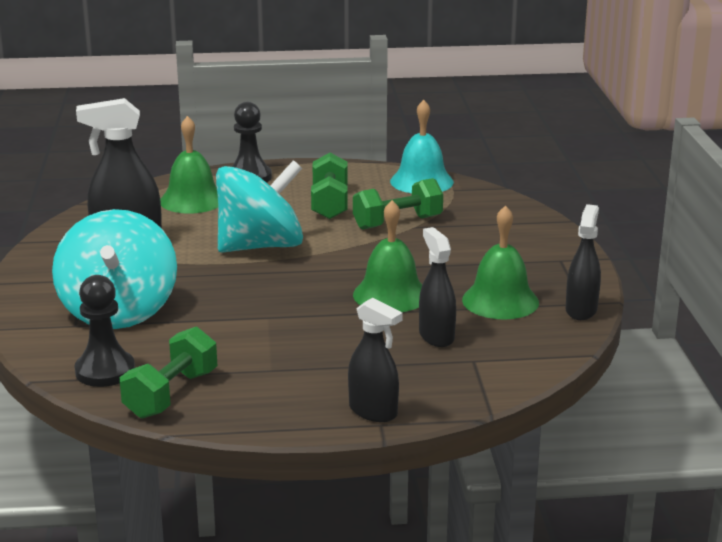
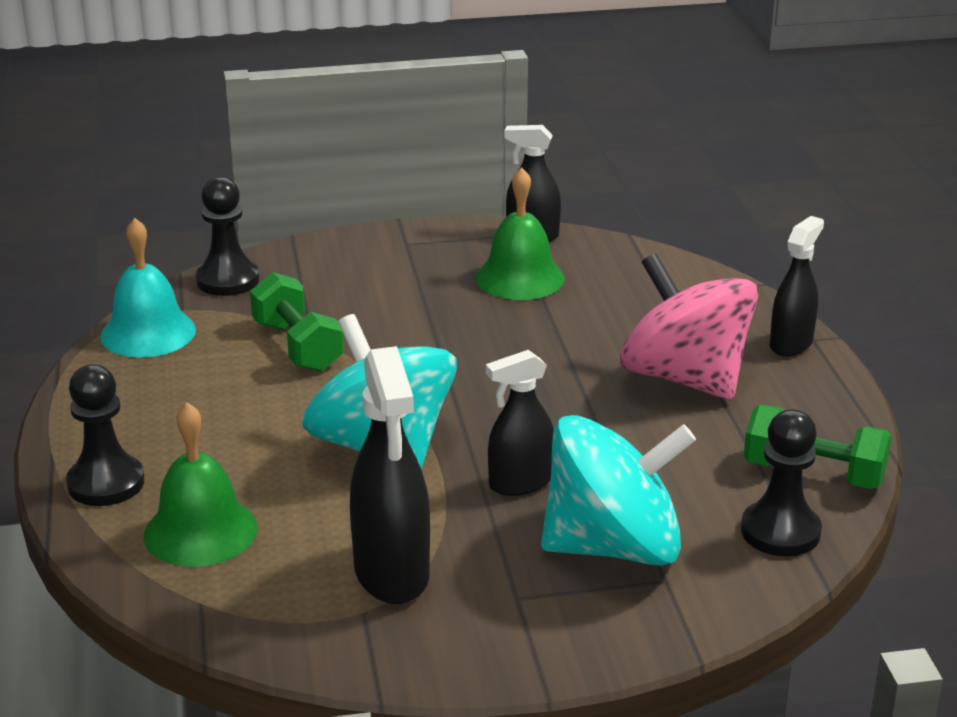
camera: 95 degrees left, 5 degrees up
green dumbbell [311,153,348,219] -> none
green bell [353,200,422,312] -> none
black spray bottle [419,227,456,347] -> black spray bottle moved to [486,350,554,496]
none -> black pawn [196,177,259,296]
none -> pink spinning top [620,253,759,400]

